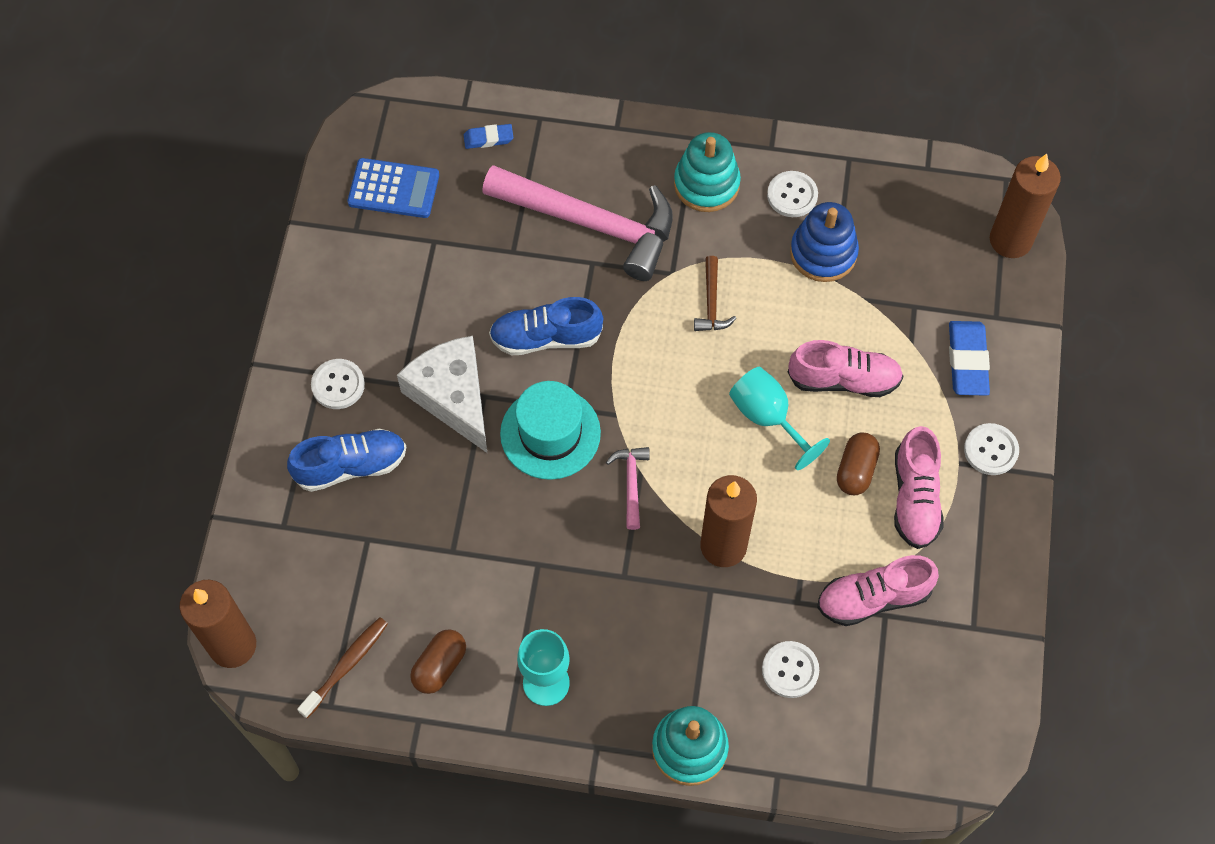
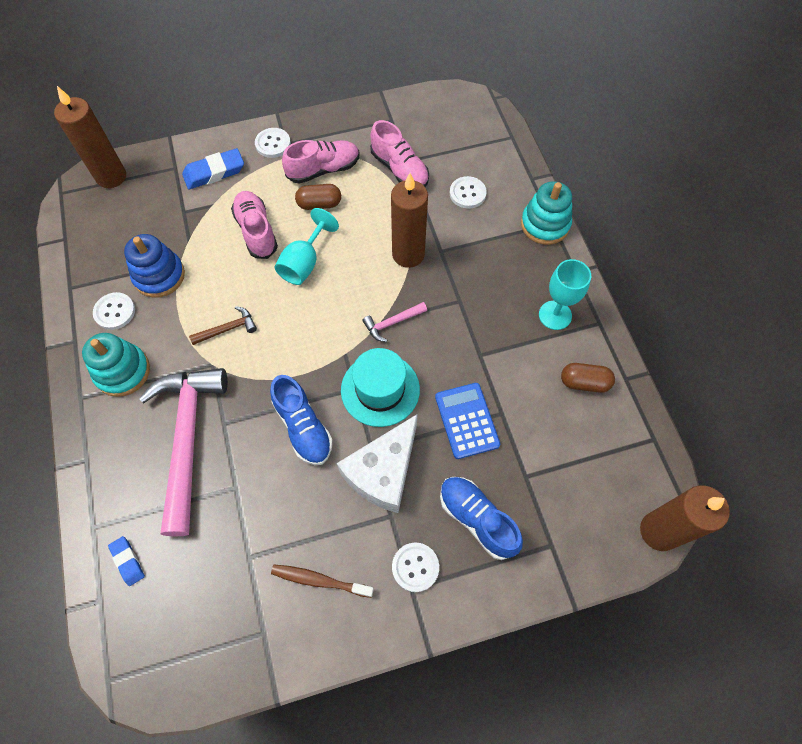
camera: 115 degrees left, 0 degrees up
brown toothbrush [297,617,388,719] -> brown toothbrush moved to [271,564,374,598]
blue calculator [347,158,439,218] -> blue calculator moved to [435,383,500,459]

